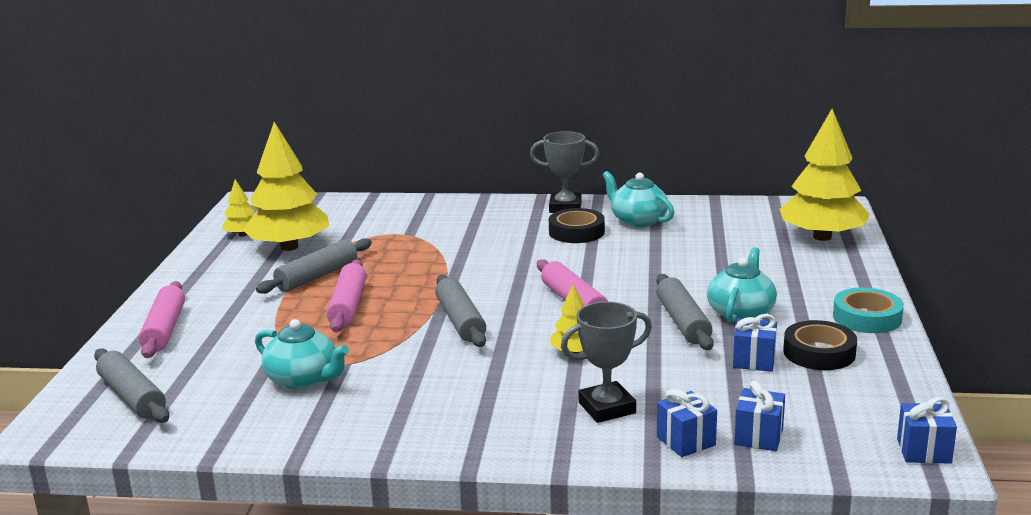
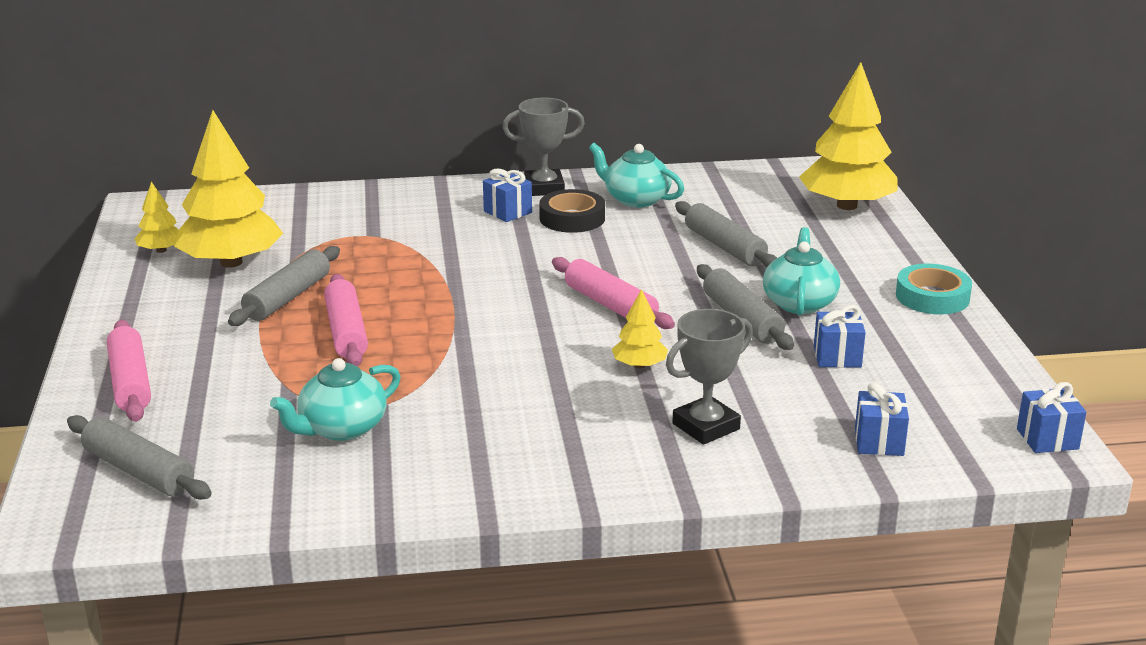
camera: 15 degrees left, 5 degrees up
turquoise teapot [255,319,349,389] -> turquoise teapot turned 120 degrees clockwise [270,358,401,441]
grey rolling pin [435,275,486,347] -> grey rolling pin moved to [675,201,777,268]
blue gift [657,389,717,457] -> blue gift moved to [483,168,532,222]
black tape [783,320,857,370] -> none

